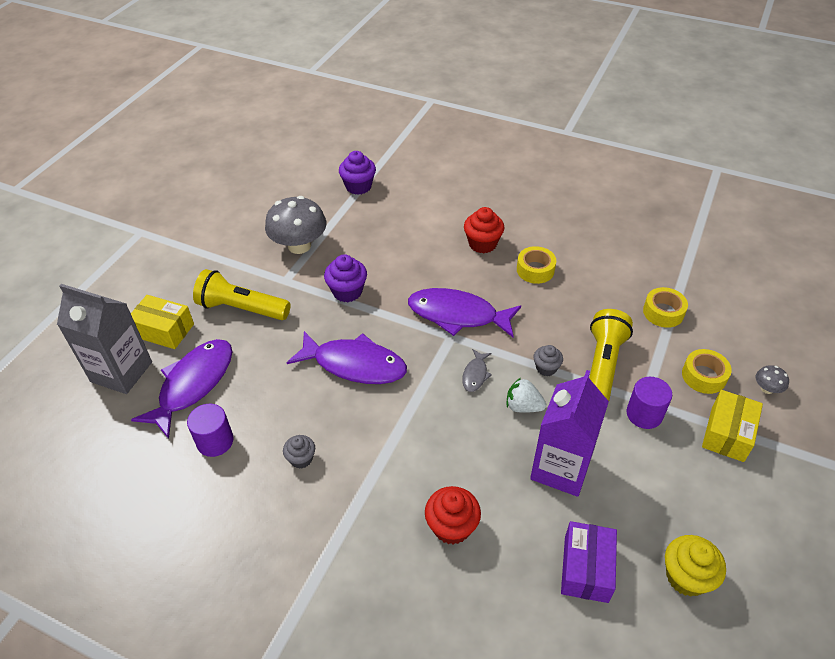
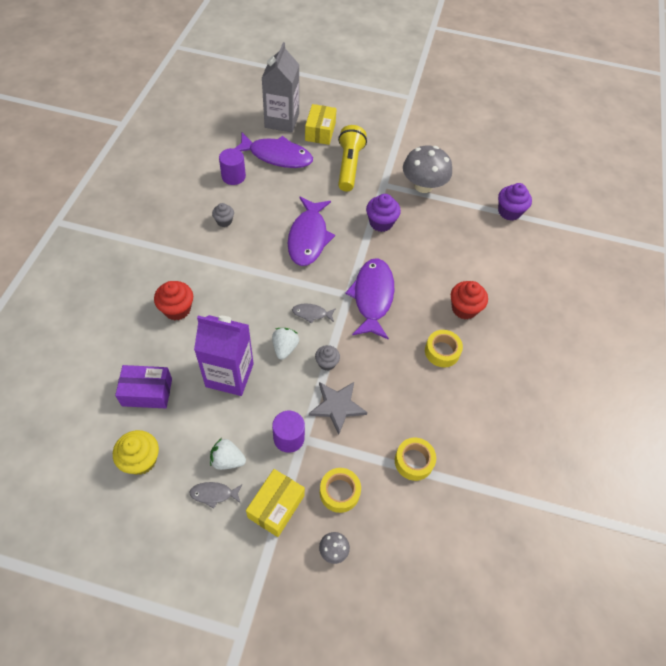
camera: 75 degrees right, 10 degrees up
yellow flashlight [589,309,633,401] -> grey star [309,382,368,435]
yellow box [702,390,763,462] -> yellow box turned 75 degrees counterclockwise [246,469,305,537]
none -> grey fish [189,482,242,509]
none -> white strawberry [210,438,246,470]

